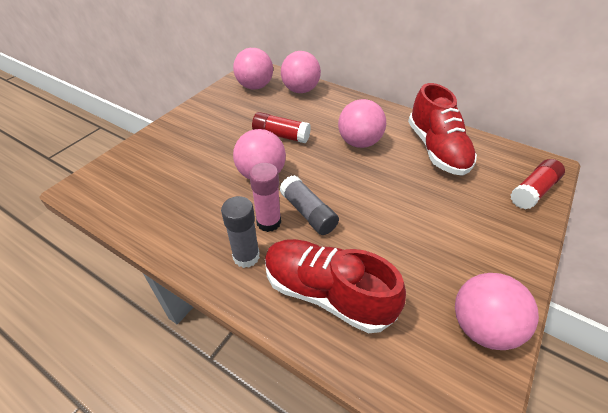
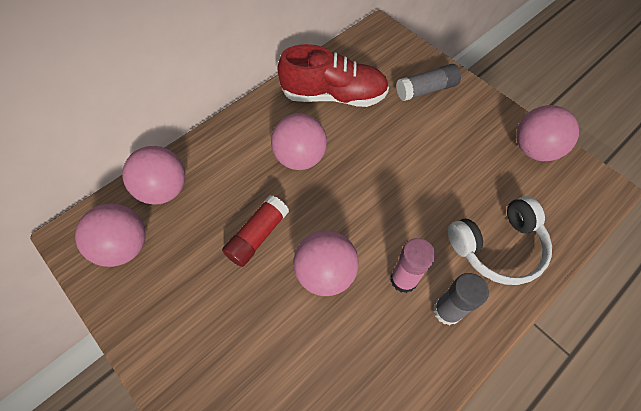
camera: 75 degrees left, 15 degrees up
red shoe [265,239,406,333] -> white headphones [448,196,552,285]
grey glue stick [280,175,339,235] -> grey glue stick moved to [396,64,461,101]
red glue stick [511,159,565,209] -> none

